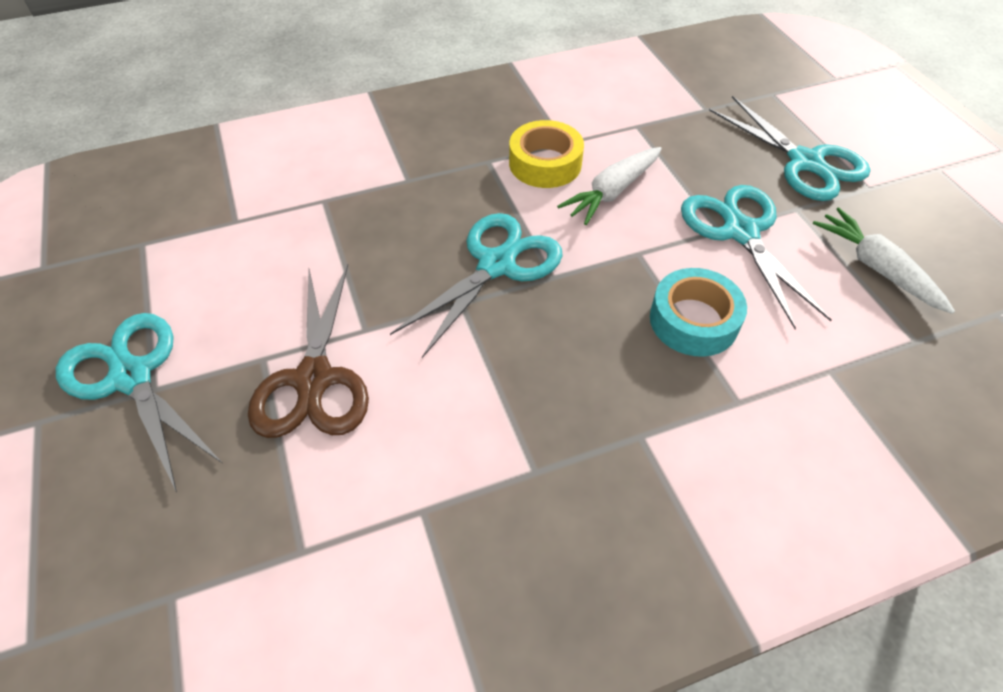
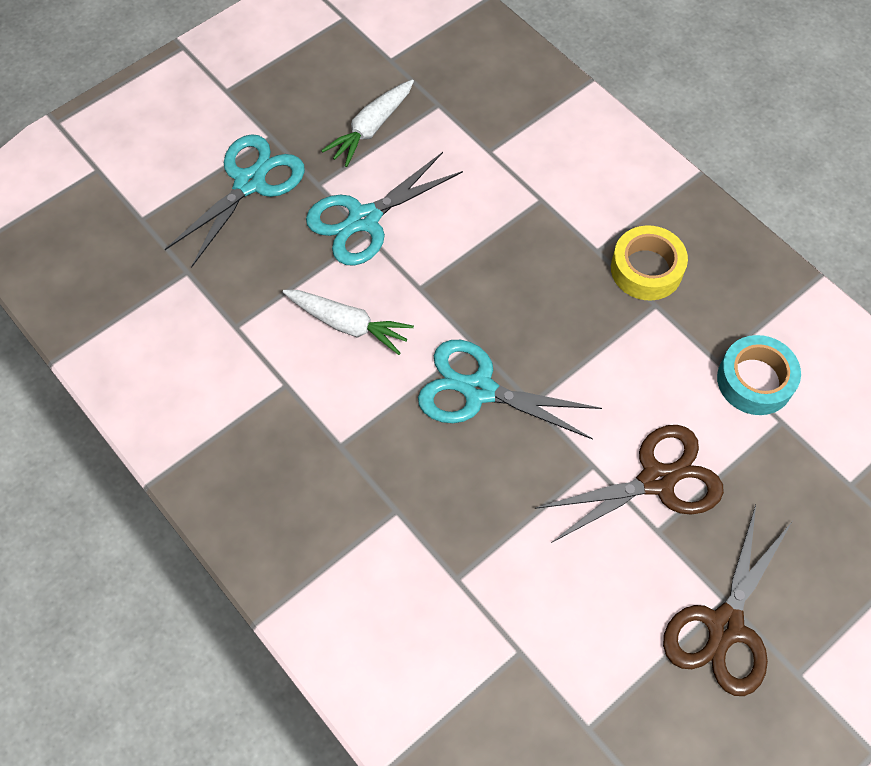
camera: 110 degrees left, 10 degrees up
turquoise scissors [56,313,222,492] -> brown scissors [663,505,792,696]
yellow tape [509,120,584,188] -> yellow tape moved to [611,225,688,300]
turquoise tape [650,268,747,357] -> turquoise tape moved to [717,335,801,415]

